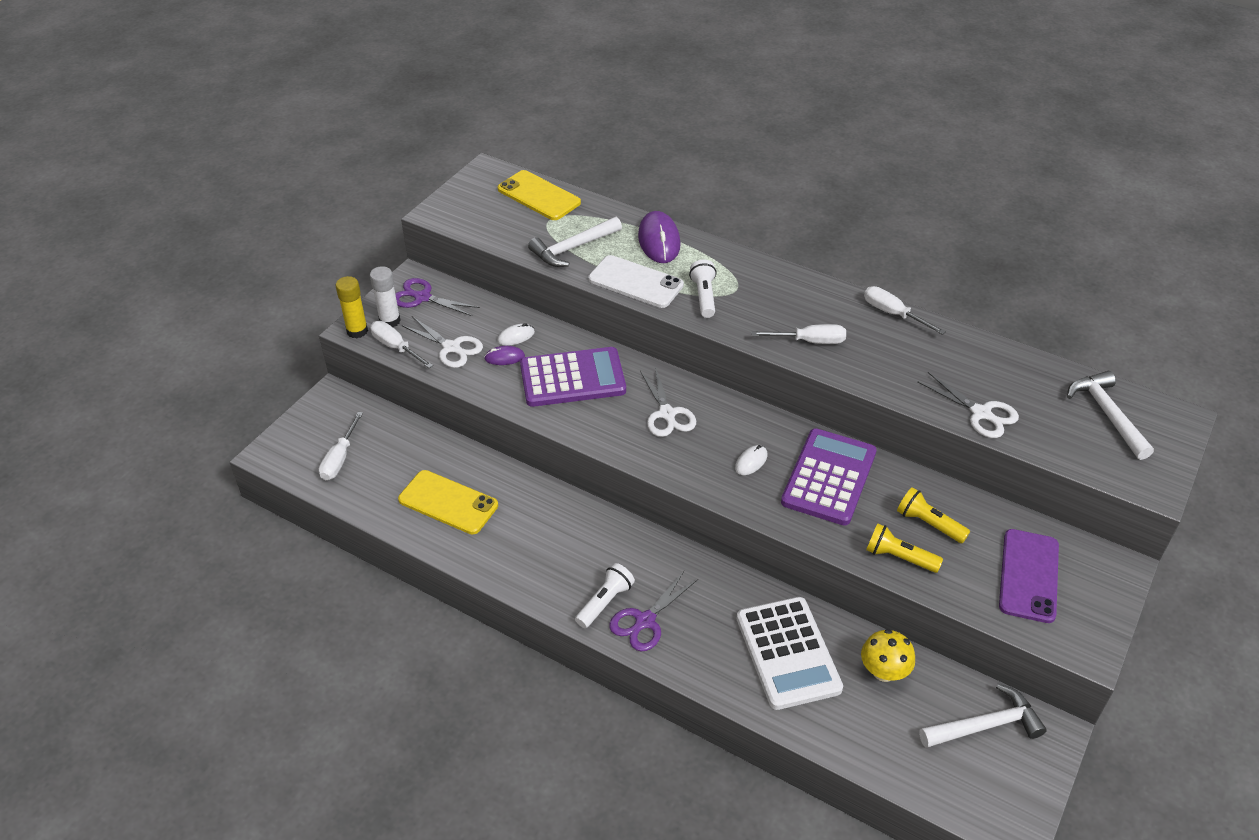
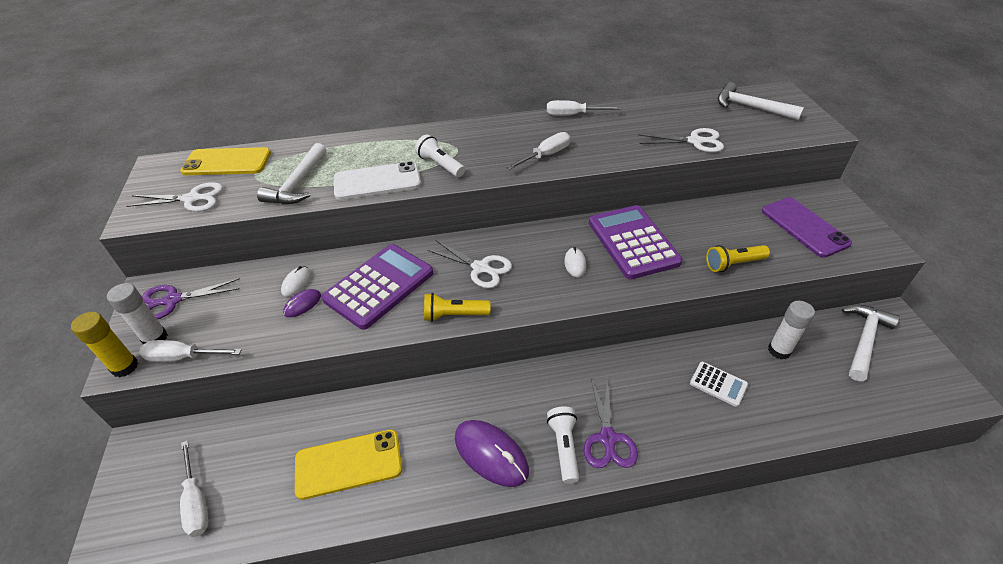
camera: 40 degrees left, 0 degrees up
white scissors [401,316,483,368] -> white scissors moved to [126,182,223,212]
purple mouse [638,211,681,263] -> purple mouse moved to [455,420,529,487]
white calculator [736,597,843,710] -> white calculator [690,362,748,407], size x0.48
yellow mushroom [861,629,915,682] -> white glue stick [768,300,815,360]
yellow flashlight [897,487,970,543] -> yellow flashlight moved to [424,293,491,322]

